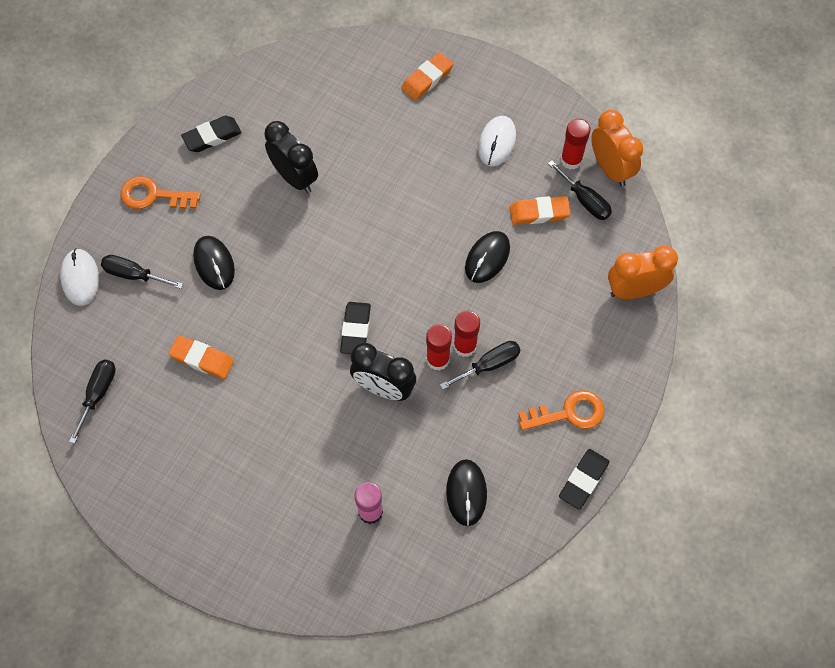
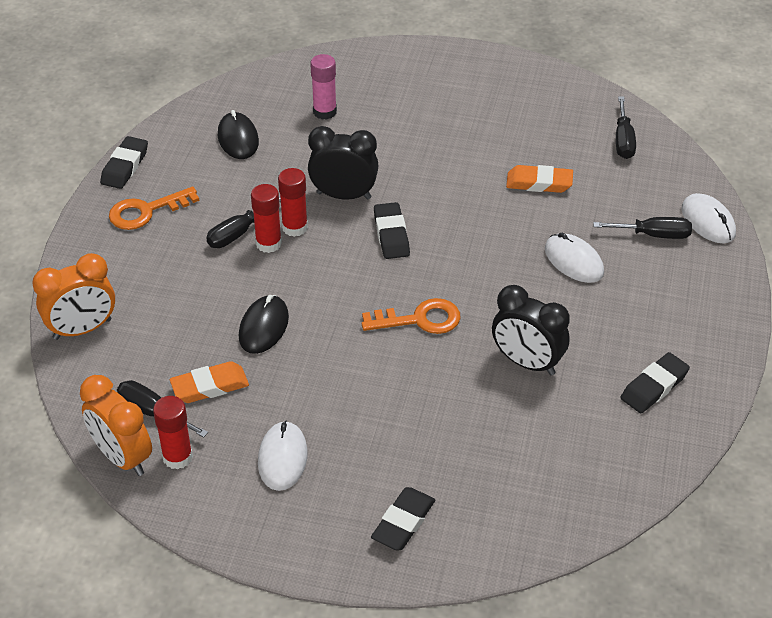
camera: 165 degrees right, 20 degrees down
orange key [121,176,201,209] -> orange key moved to [362,298,461,334]
black mouse [193,236,235,290] -> white mouse [545,232,604,283]
orange eraser [401,52,453,101] -> black eraser [371,487,435,550]

